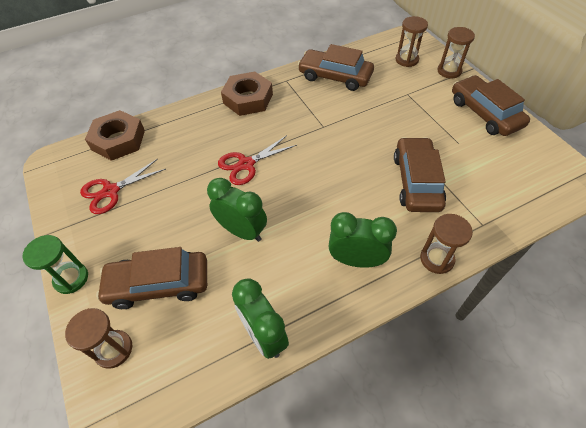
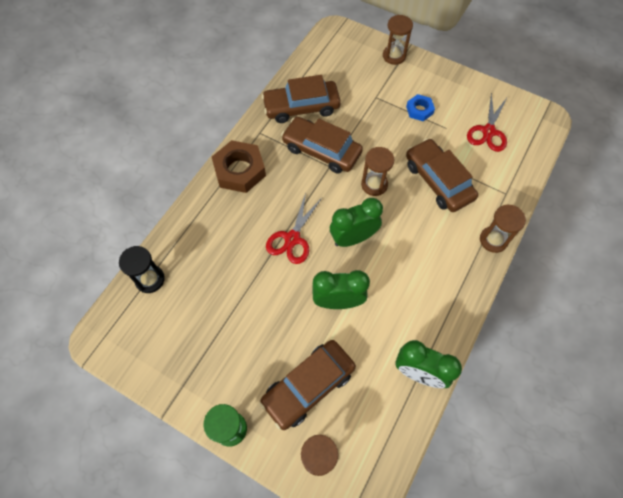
camera: 35 degrees left, 10 degrees up
red scissors [80,159,166,214] -> red scissors moved to [467,92,508,152]
brown nut [85,110,145,161] -> black hourglass [119,246,165,293]
green clock [329,212,397,268] -> green clock moved to [330,198,383,247]
brown hourglass [395,16,428,67] -> brown hourglass moved to [361,147,394,196]
brown car [452,75,530,136] -> brown car moved to [281,117,363,173]
none -> blue nut [406,94,435,121]

